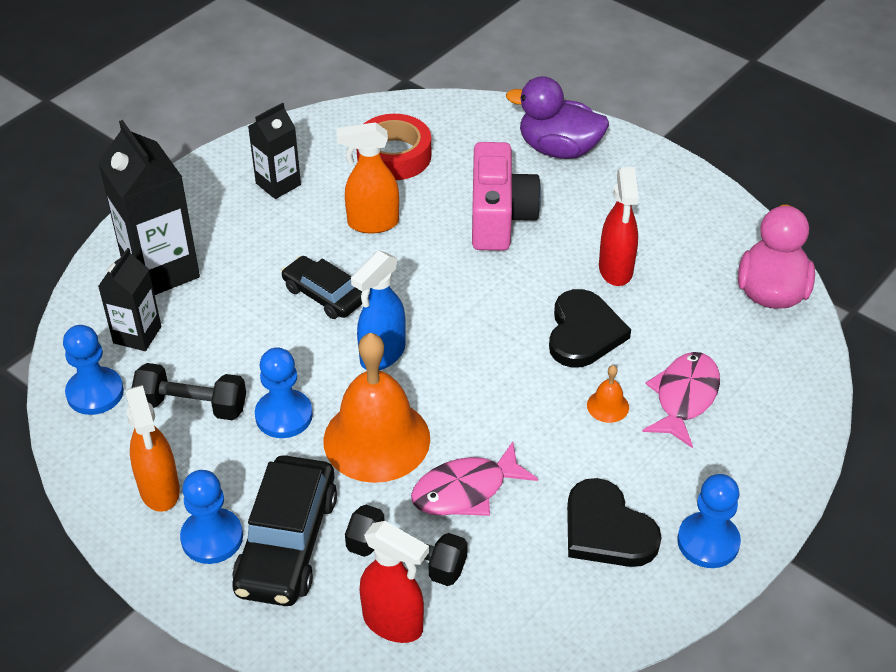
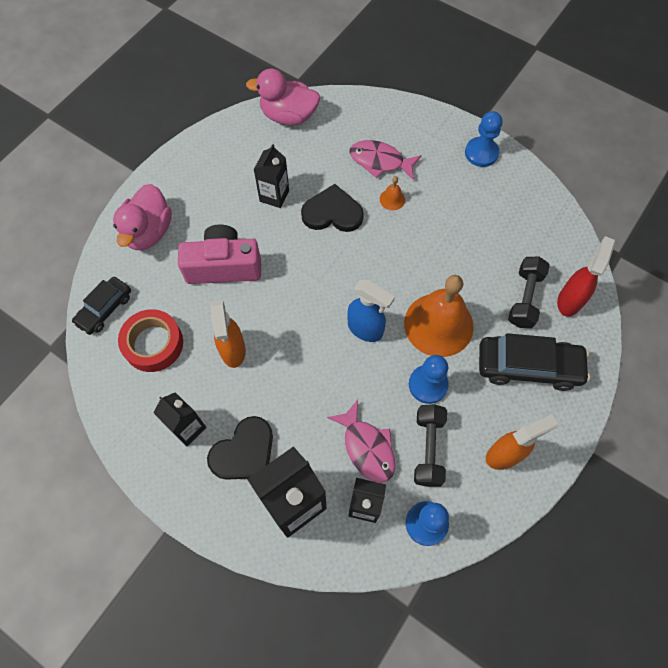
camera: 95 degrees left, 20 degrees up
blue pawn [180,470,243,564] -> none
black car [281,256,362,319] -> black car moved to [72,277,131,335]
pink fish [411,442,538,516] -> pink fish moved to [327,400,395,483]
purple duck [506,76,609,159] -> pink duck [113,184,172,250]
black heart [567,478,662,567] -> black heart moved to [207,416,273,480]
red spray bottle [599,167,639,286] -> black carton [254,144,289,208]

